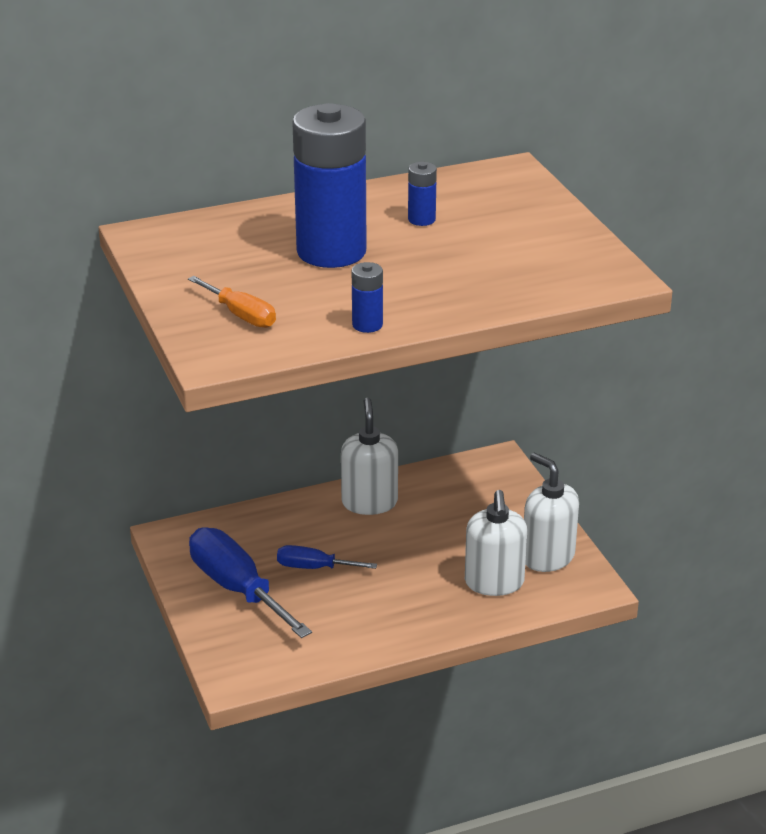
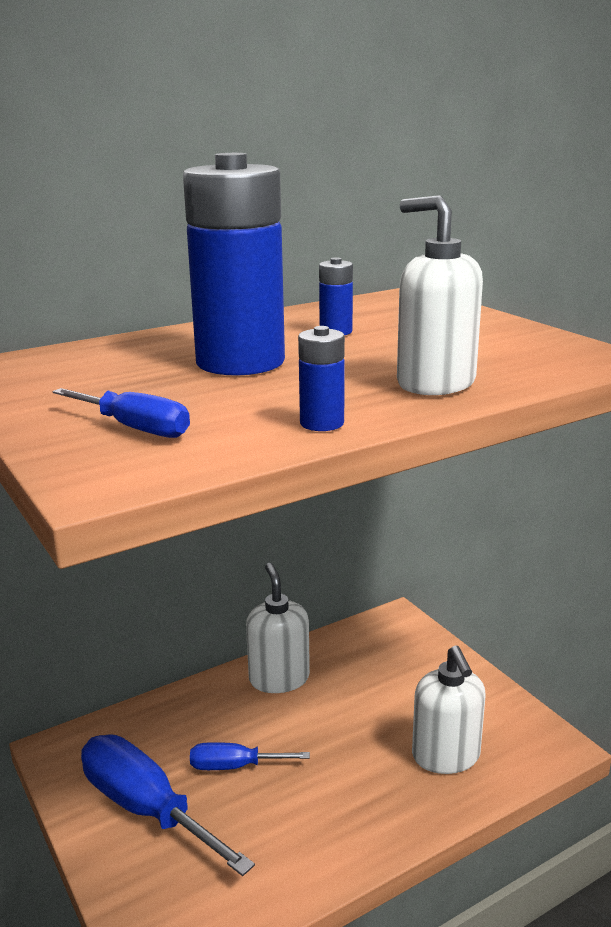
camera: 10 degrees left, 10 degrees down
orange screwdriver [188,276,276,328] -> blue screwdriver [52,388,190,438]
white soap dispenser [524,453,579,572] -> white soap dispenser moved to [397,195,483,395]

